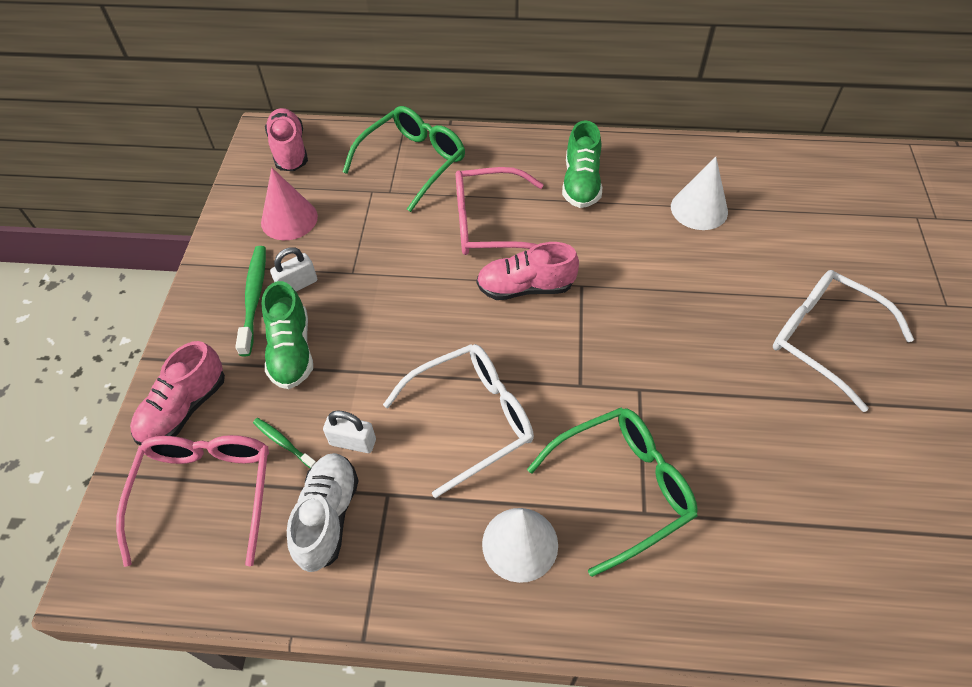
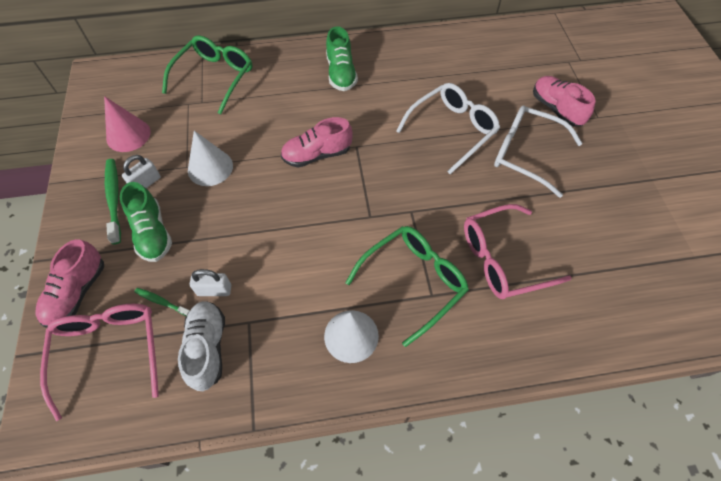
camera: 15 degrees left, 5 degrees up
pink shoe [265,108,308,171] -> pink shoe moved to [533,76,596,127]
white glasses [383,344,534,498] -> white glasses moved to [396,83,500,174]
pink glasses [456,167,543,255] -> pink glasses moved to [464,204,572,299]
white cone [671,157,728,230] -> white cone moved to [188,131,233,186]

